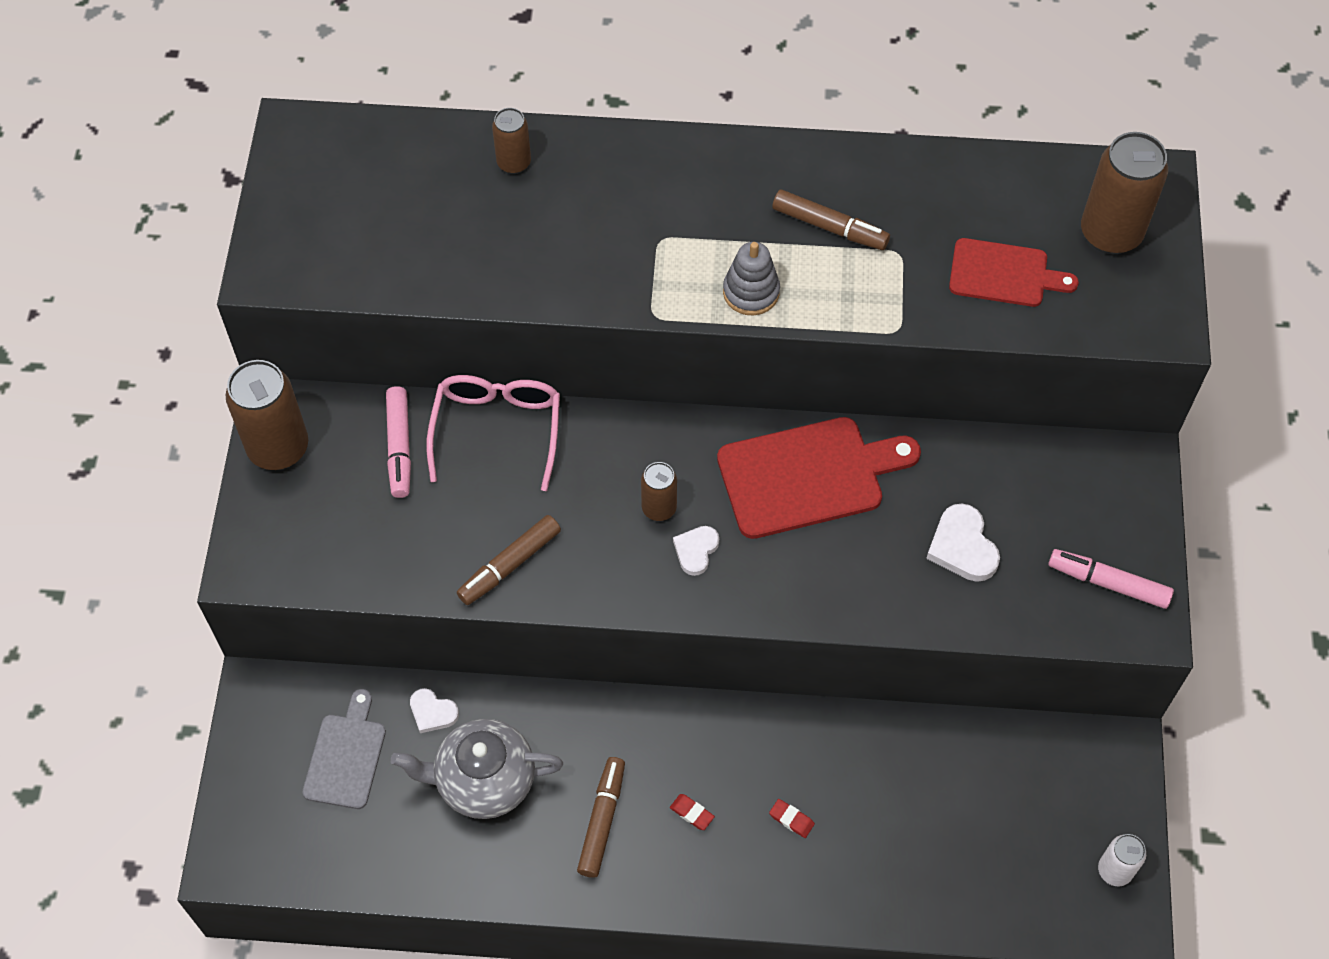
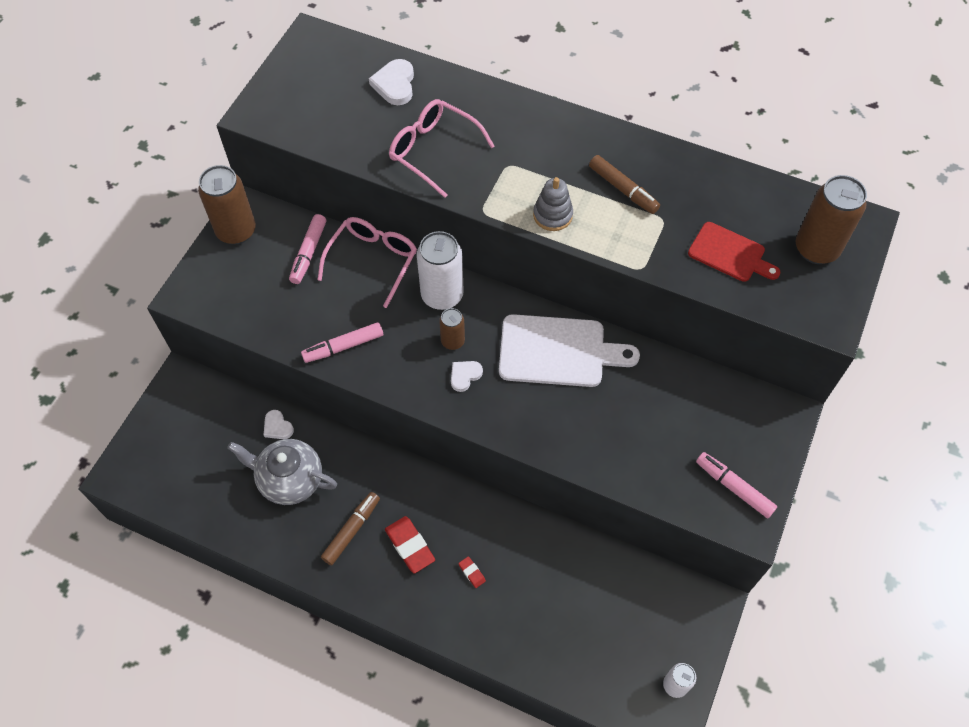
camera: 20 degrees right, 0 degrees up
grey cutting board [303,689,386,809] -> none
brown marker [457,515,561,605] -> pink marker [301,322,383,363]
brown can [492,108,531,174] -> none
red eraser [670,794,715,830] -> red eraser [385,516,435,574], size x2.00
red cutting board [717,417,921,539] -> white cutting board [499,314,640,387]
white heart [926,504,1000,582] -> white heart moved to [369,59,414,105]
none -> pink glasses [389,99,494,198]
none -> white can [417,231,464,310]

